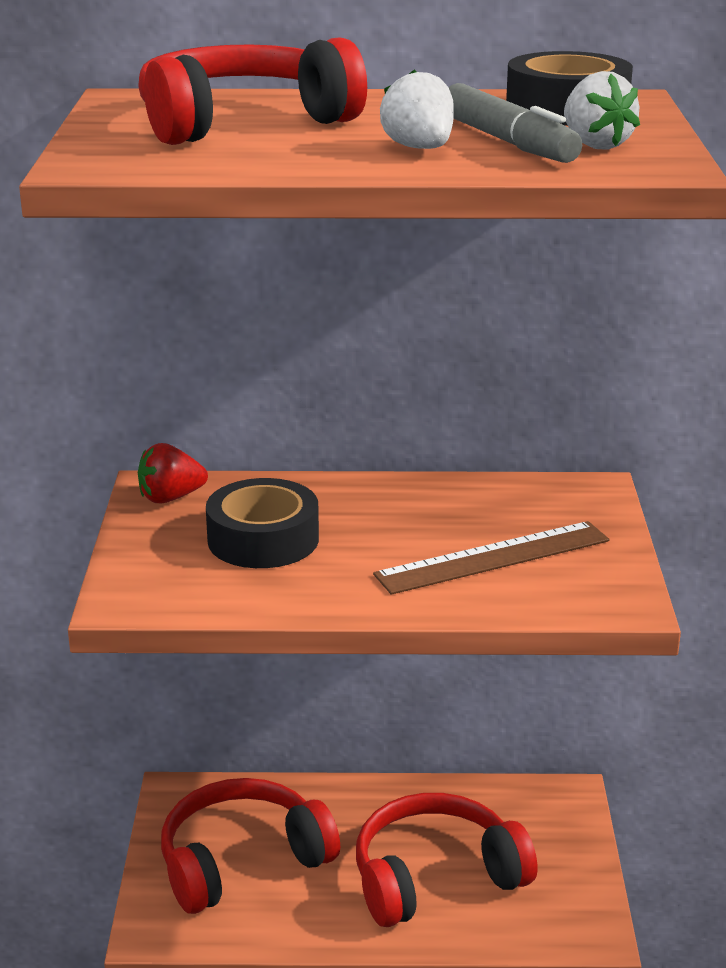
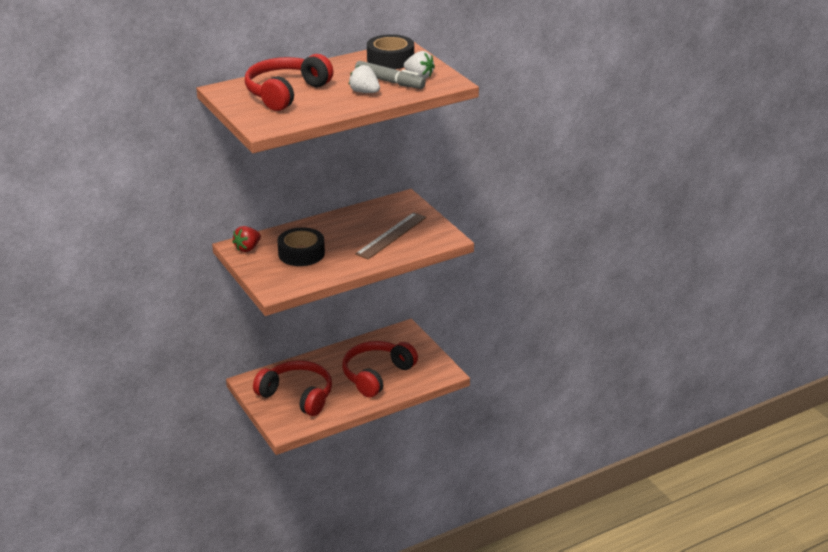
camera: 30 degrees left, 5 degrees up
red headphones [161,778,340,914] -> red headphones turned 90 degrees clockwise [253,360,332,416]

